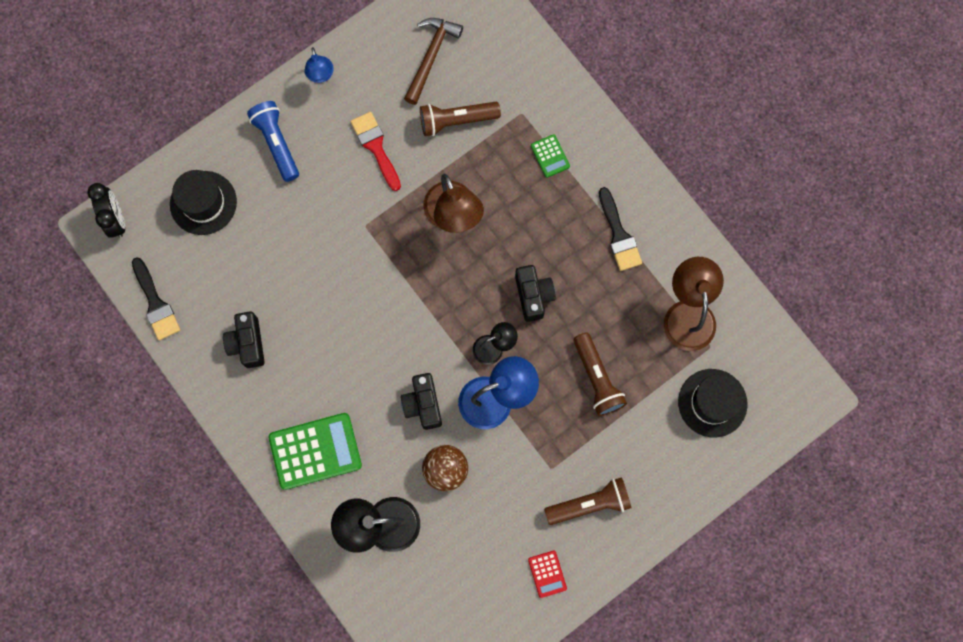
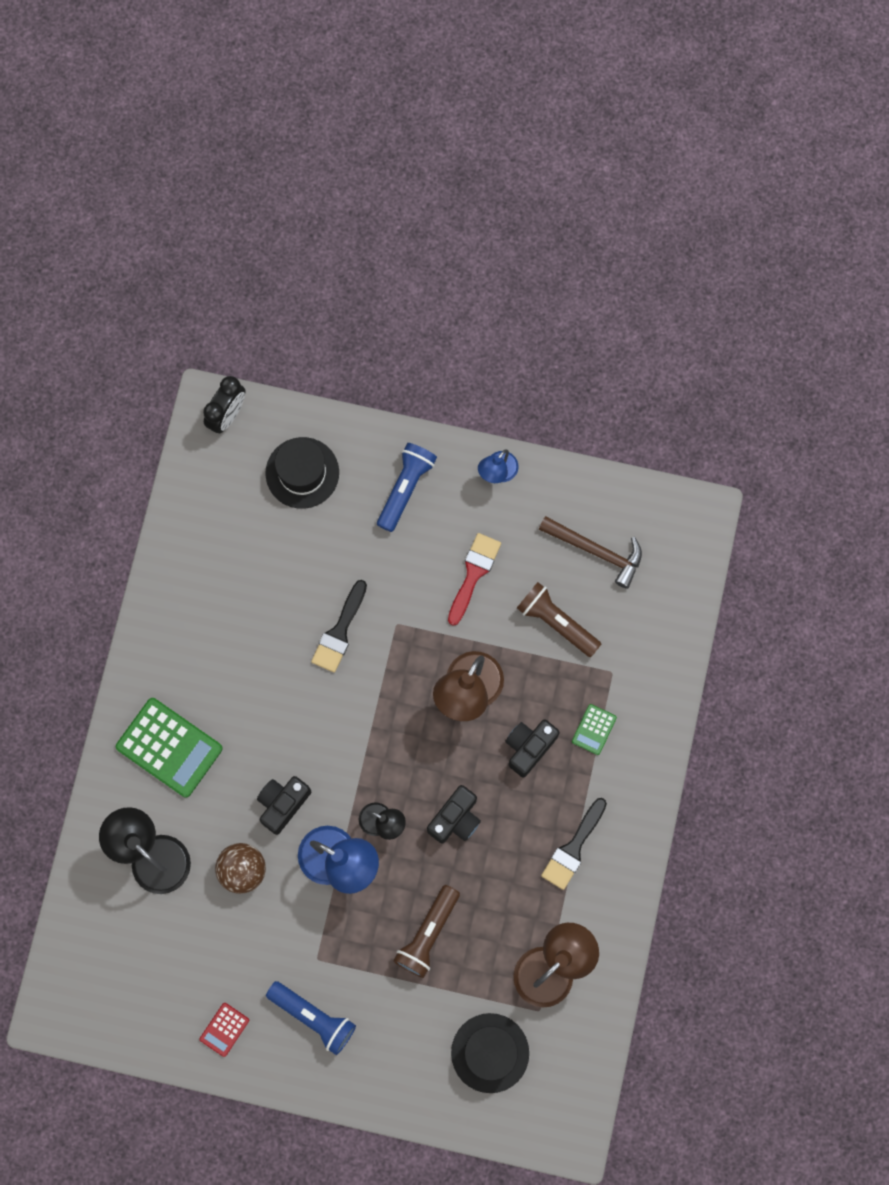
camera: 50 degrees right, 0 degrees up
black brush [132,258,180,340] -> black brush moved to [311,580,367,673]
black camera [223,311,265,368] -> black camera moved to [505,720,560,778]
brown hammer [404,18,463,105] -> brown hammer turned 45 degrees clockwise [539,516,642,589]
brown flashlight [544,477,631,525] -> blue flashlight [266,981,356,1055]

